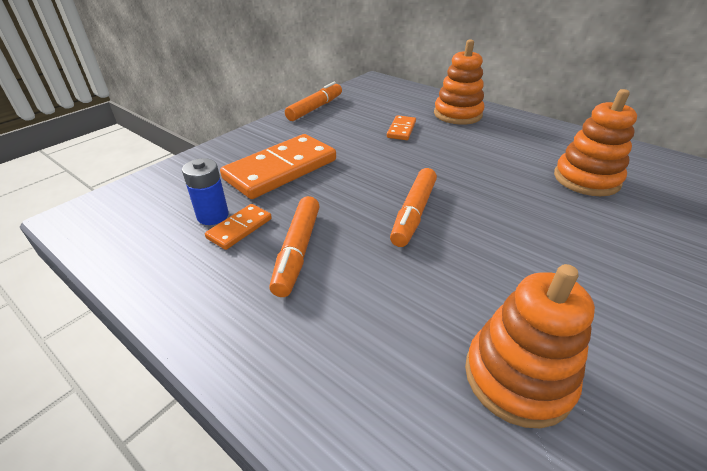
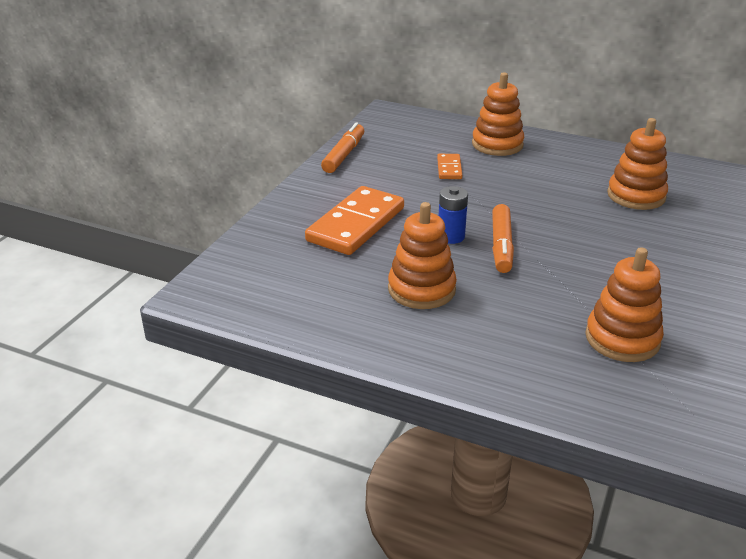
camera: 15 degrees left, 5 degrees down
blue battery [182,158,229,225] -> blue battery moved to [439,186,468,244]
orange domino [205,204,272,250] -> none
orange marker [269,196,320,297] -> orange stacking toy [388,202,457,309]

